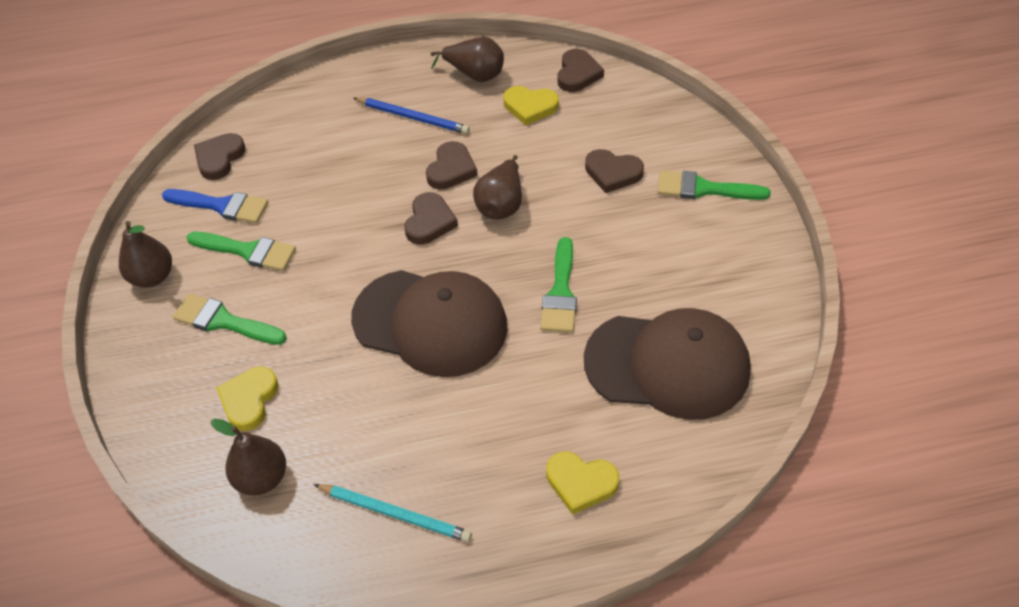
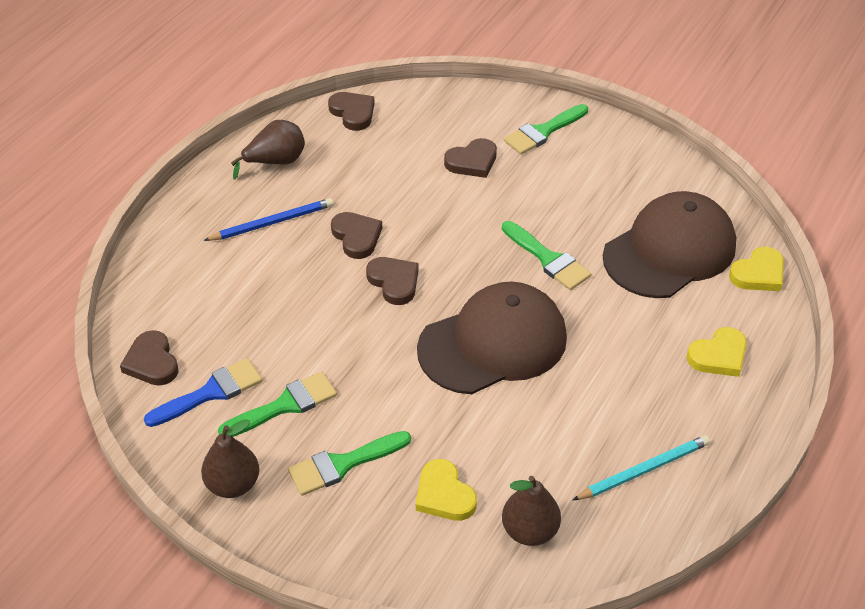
camera: 50 degrees left, 5 degrees down
brown pear [473,155,522,220] -> none
yellow heart [503,86,559,125] -> yellow heart moved to [729,247,784,291]

